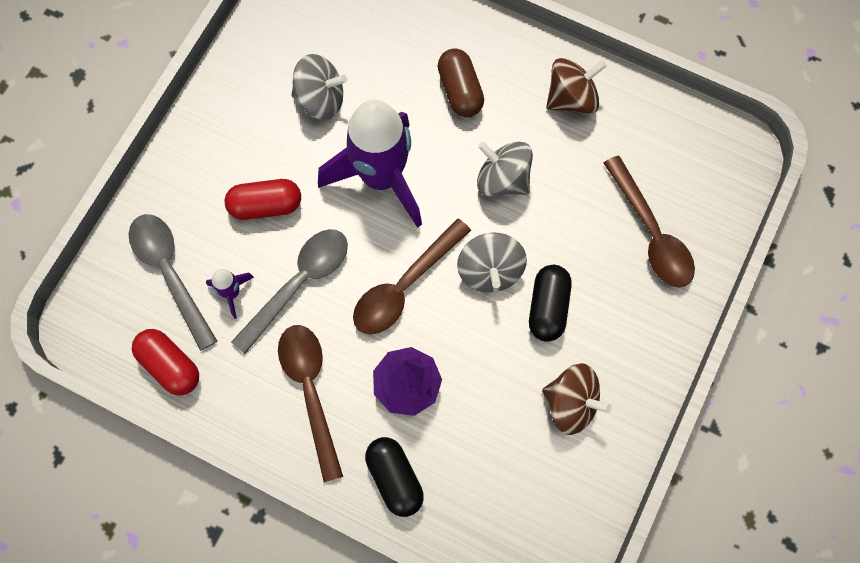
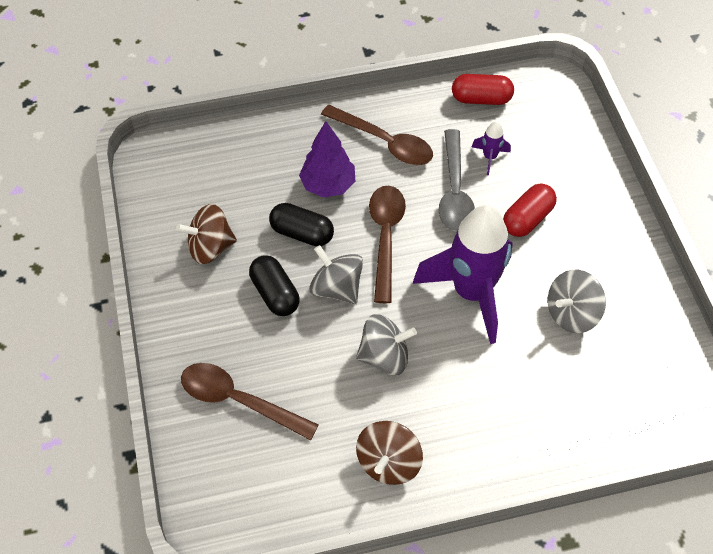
camera: 140 degrees right, 15 degrees down
grey spoon [129,214,217,351] -> none
black capsule [365,437,424,517] -> black capsule moved to [269,203,334,246]
brown capsule [438,48,484,117] -> none

